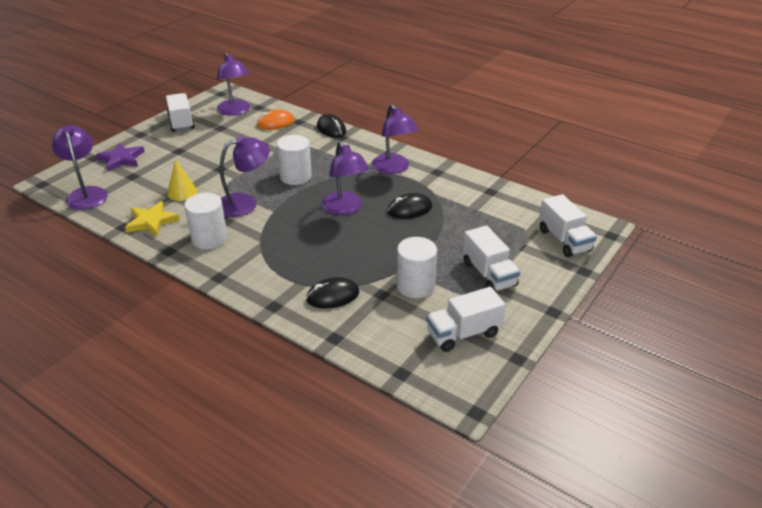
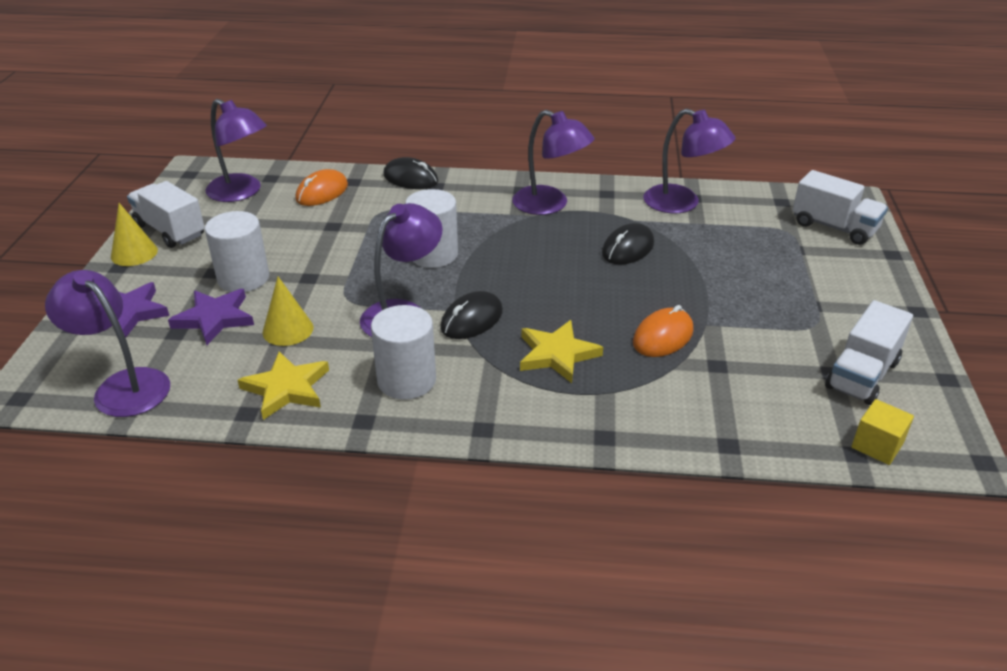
camera: 30 degrees left, 0 degrees up
black mouse [306,277,359,308] -> black mouse moved to [440,291,503,339]
purple lamp [322,141,369,215] -> purple lamp moved to [643,109,735,213]
white cylinder [397,237,437,298] -> white cylinder moved to [205,211,269,292]
white truck [463,225,520,292] -> none
none -> yellow cone [111,203,158,266]
none -> purple star [168,289,254,345]
none -> yellow star [520,320,603,383]
none -> orange mouse [633,305,693,357]
none -> yellow cube [851,399,914,465]

